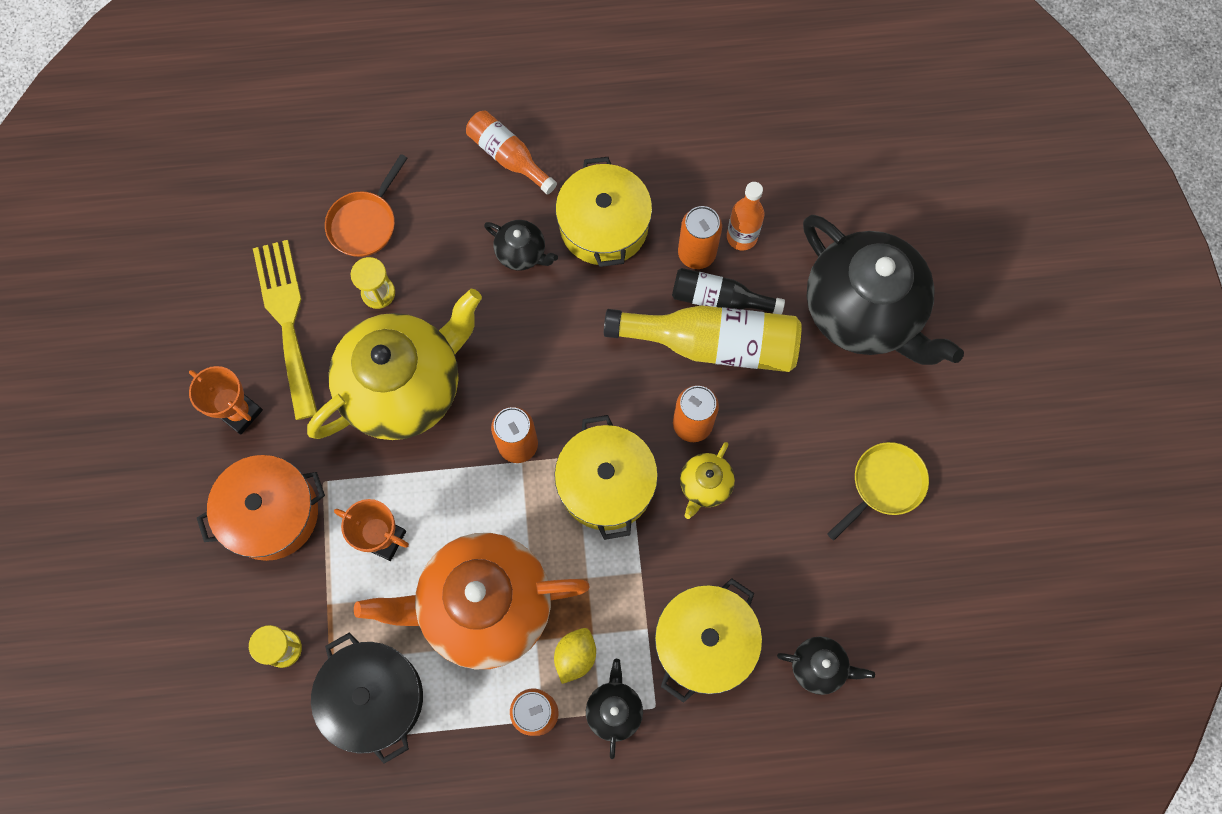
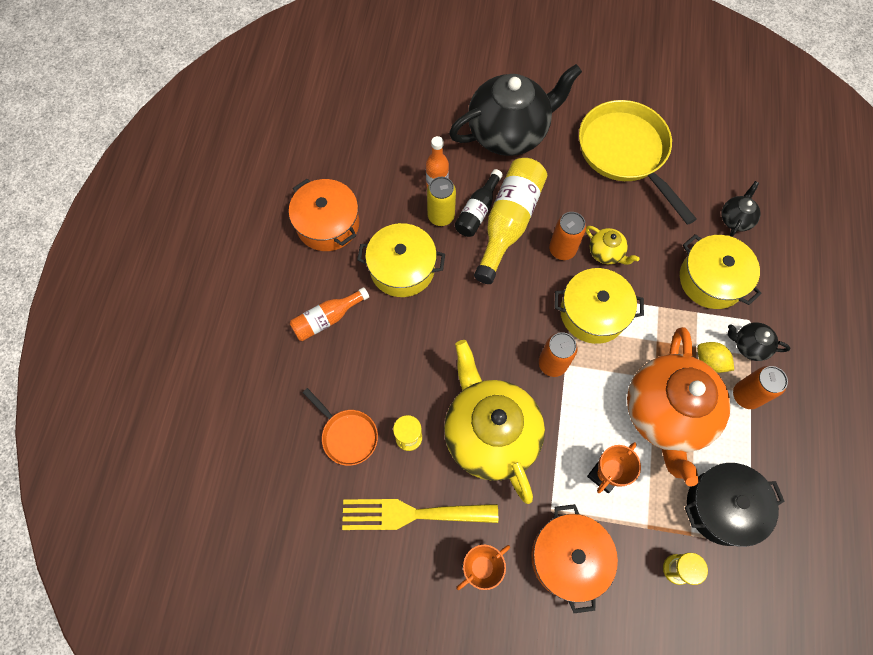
camera: 75 degrees left, 5 degrees down
black teapot [484,220,558,270] -> none
orange can [678,206,722,269] -> yellow can [427,177,456,226]
yellow pan [827,442,929,540] -> yellow pan [579,100,697,225], size x1.93
none -> orange pot [289,179,359,251]

